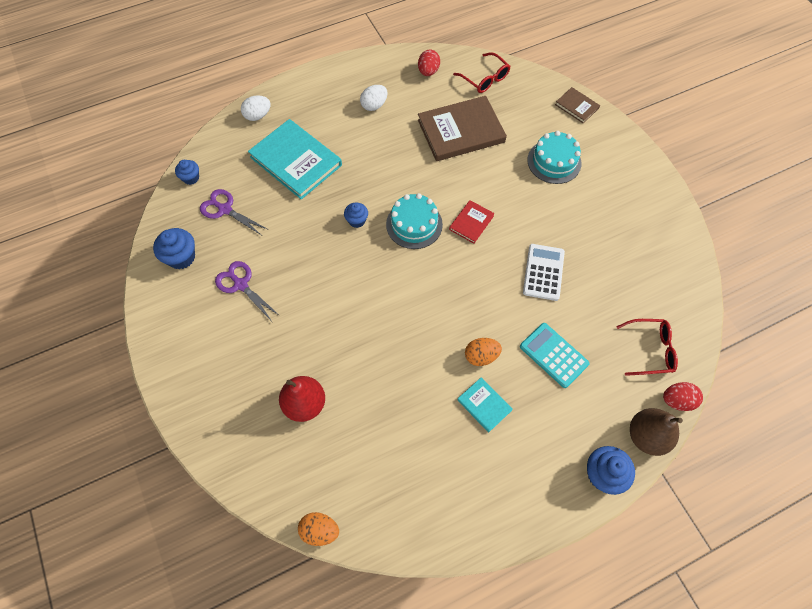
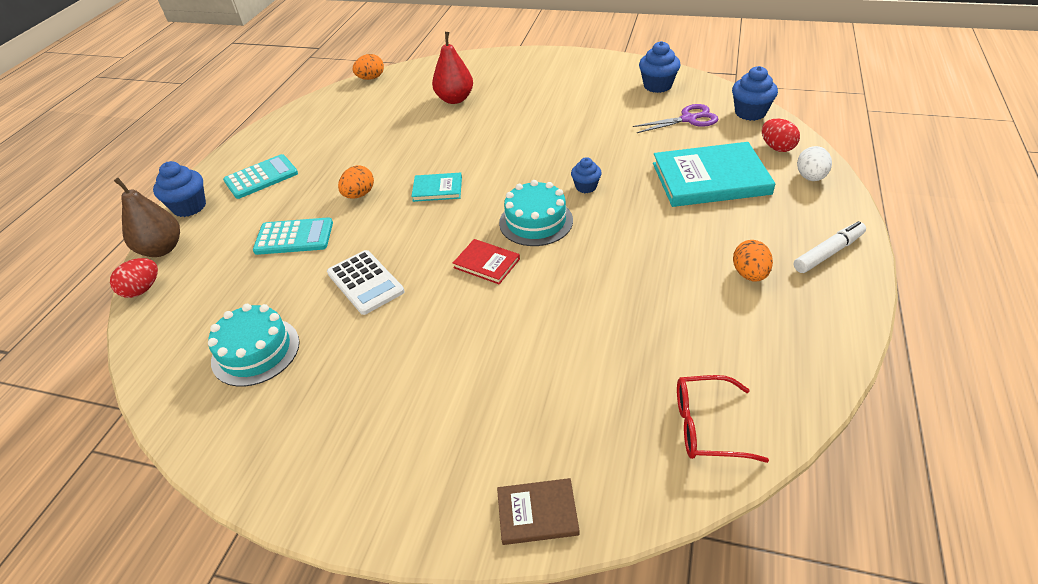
camera: 135 degrees right, 20 degrees down
blue cupcake [175,160,199,185] -> blue cupcake [732,66,778,121], size x1.59
purple scissors [215,261,280,320] -> none
white egg [360,85,388,111] -> orange egg [733,240,773,282]
red egg [418,50,440,76] -> red egg moved to [762,119,800,152]
brown book [418,96,507,161] -> none
red book [449,200,495,244] -> red book turned 45 degrees counterclockwise [453,239,520,284]
turquoise book [457,377,513,432] -> turquoise book moved to [411,173,462,202]
turquoise cake [527,131,581,184] -> turquoise cake moved to [208,304,300,387]
red glasses [616,319,678,376] -> none
none -> turquoise calculator [223,154,298,199]
none -> white marker [794,221,866,273]

